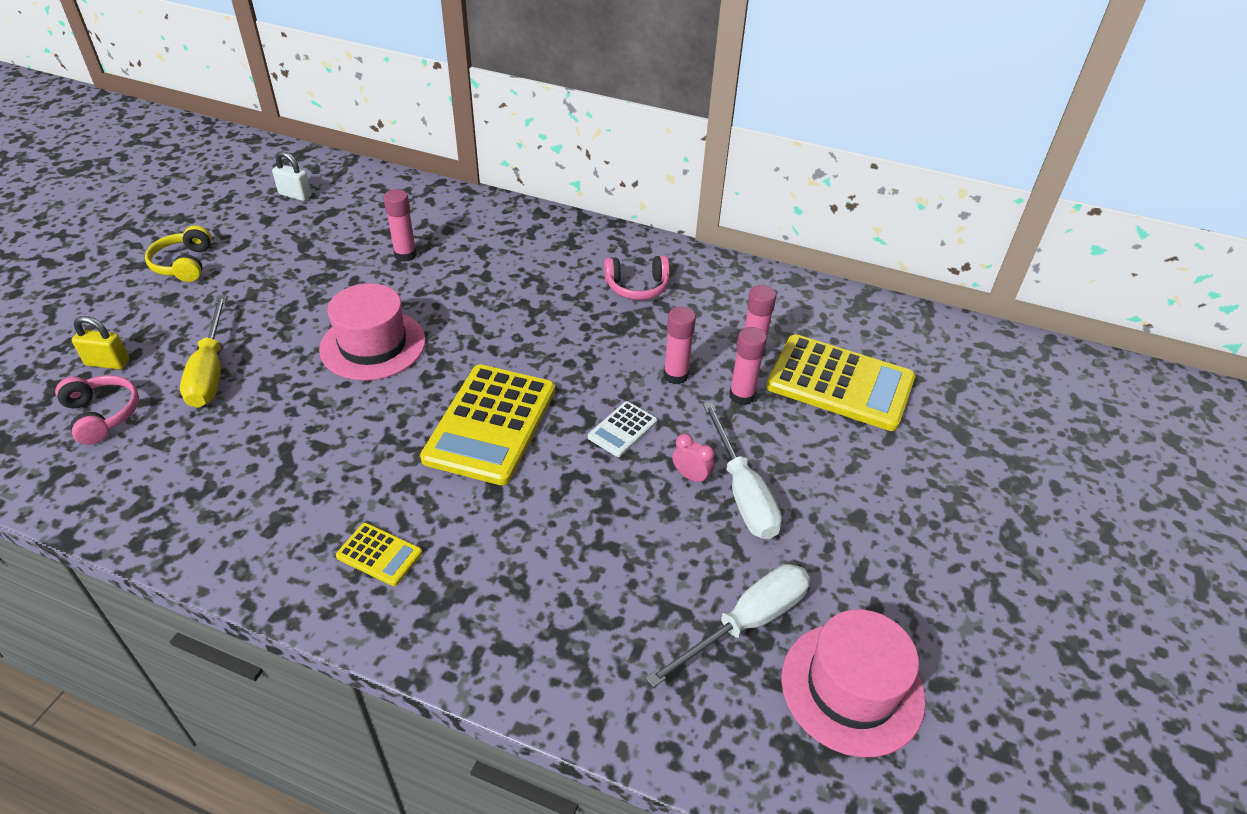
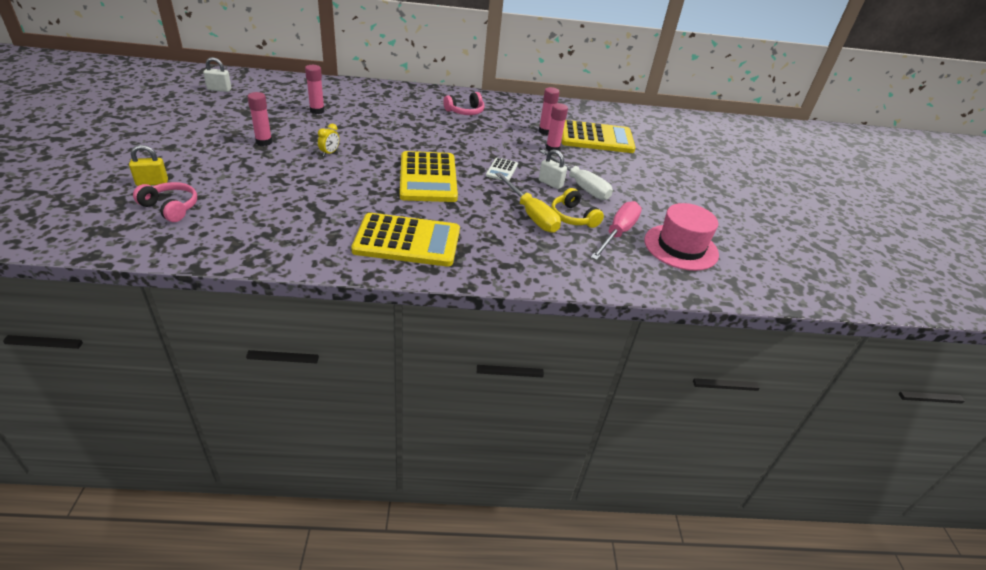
camera: 25 degrees left, 5 degrees down
yellow headphones [145,225,212,282] -> yellow headphones moved to [551,188,604,228]
yellow screwdriver [180,295,227,408] -> yellow screwdriver moved to [496,172,561,233]
pink hat [319,283,426,381] -> yellow clock [318,124,339,156]
yellow calculator [336,523,422,586] -> yellow calculator [351,213,460,266], size x2.19
white screwdriver [645,564,810,688] -> pink screwdriver [591,201,642,260]
pink glue stick [663,307,696,384] -> pink glue stick moved to [247,92,272,146]
pink clock [672,434,715,485] -> white padlock [539,149,567,189]

